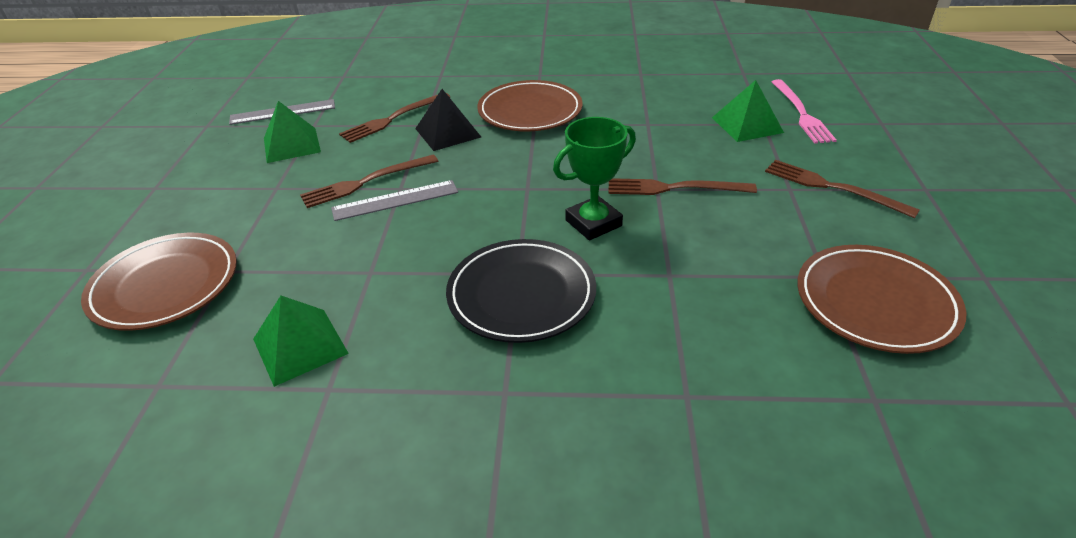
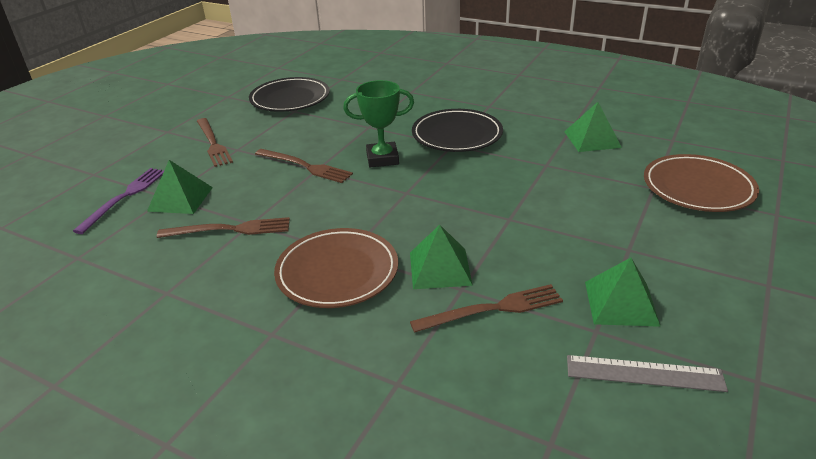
camera: 155 degrees left, 5 degrees down
brown fork [300,155,438,208] -> brown fork moved to [157,217,290,238]
grey ruler [331,180,458,221] -> none
black pyramid [415,89,481,151] -> green pyramid [410,225,473,289]
pink fork [772,79,837,144] -> purple fork [73,168,164,234]
brown plate [797,245,966,354] -> black plate [249,77,330,112]

